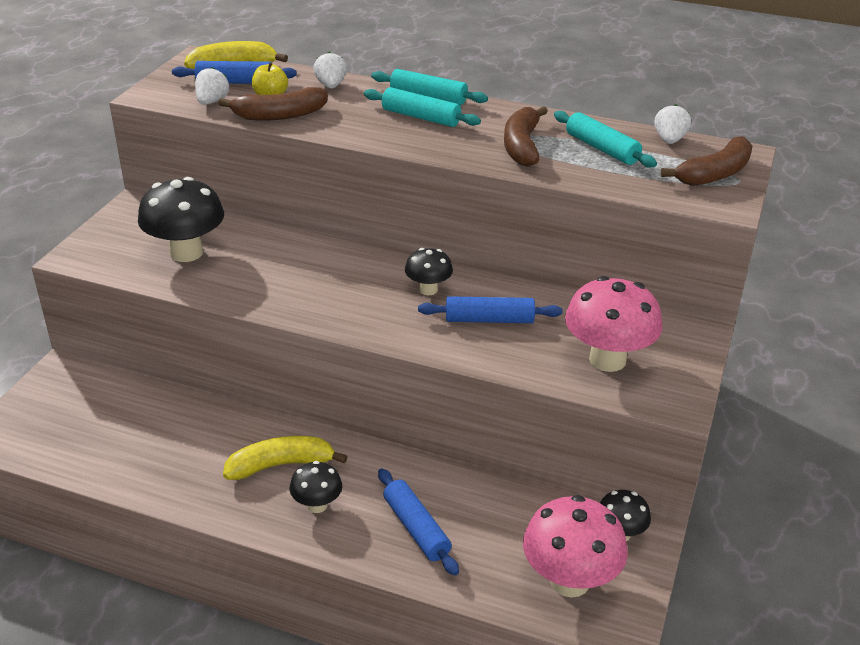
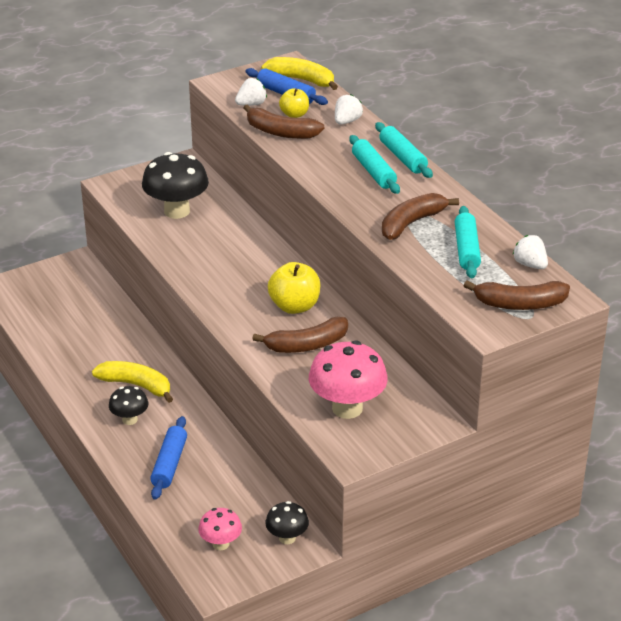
camera: 40 degrees right, 0 degrees up
black mushroom [405,248,453,295] -> yellow apple [268,262,320,314]
blue rolling pin [418,296,562,323] -> brown banana [253,317,348,353]
pink mushroom [523,495,628,597] -> pink mushroom [198,508,242,550], size x0.55
white strawberry [654,104,691,144] -> white strawberry turned 90 degrees counterclockwise [513,235,548,269]

